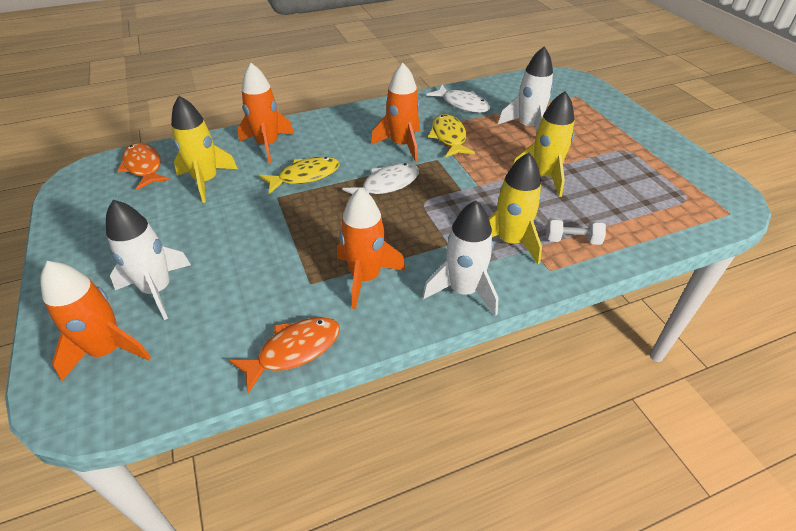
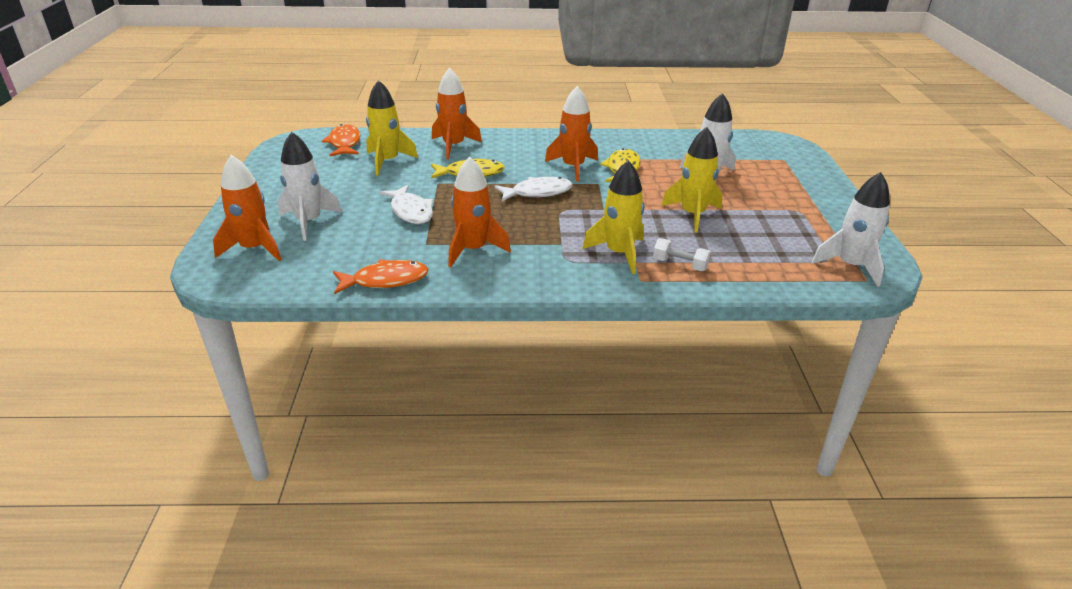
camera: 20 degrees right, 10 degrees down
white rocket [422,200,498,316] -> white rocket moved to [812,172,890,287]
white fish [427,85,491,113] -> white fish moved to [380,185,433,224]

